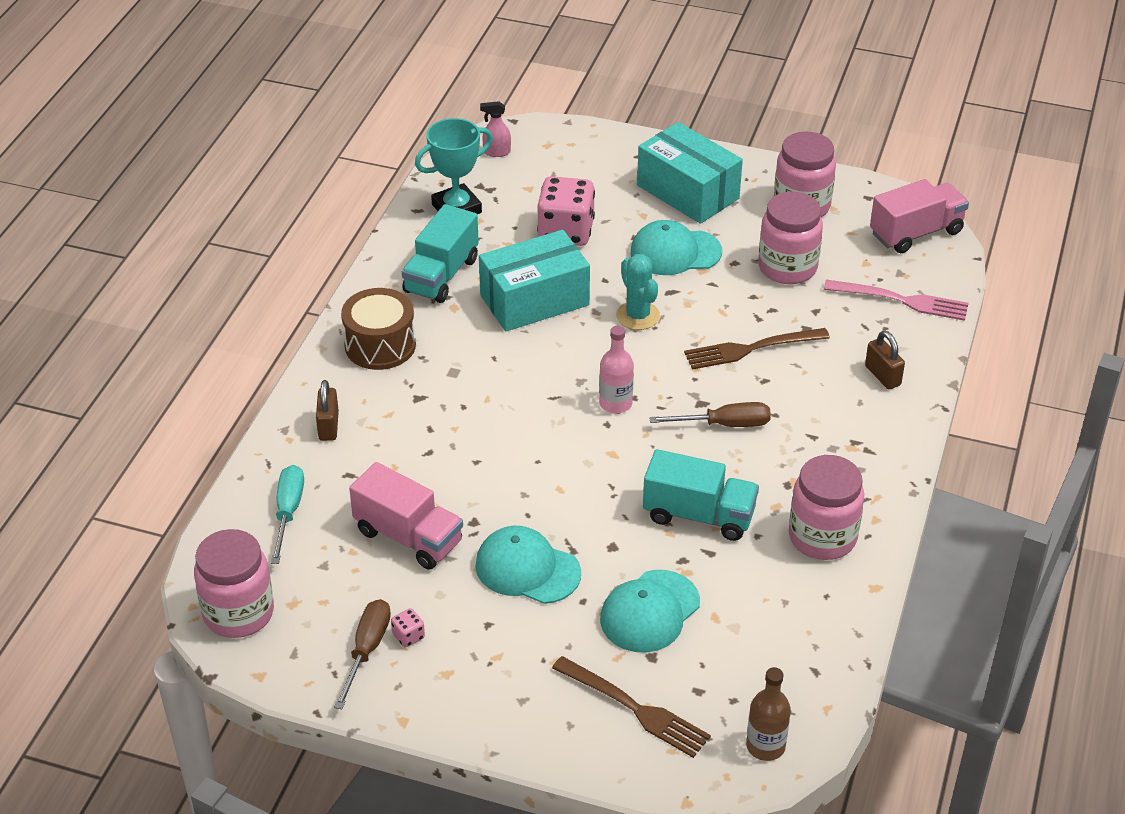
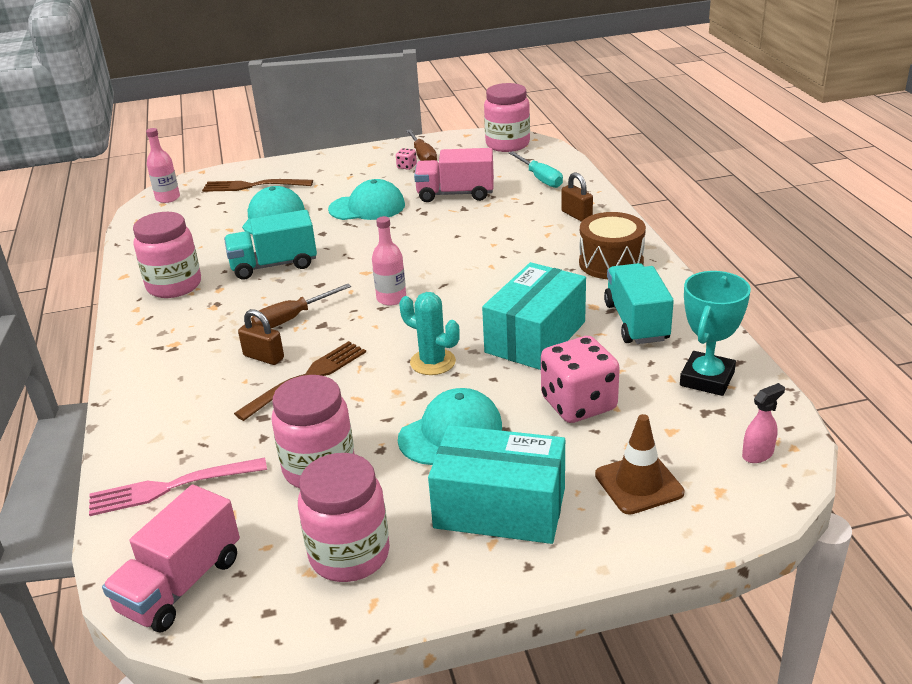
camera: 150 degrees right, 10 degrees down
brown bottle [746,667,791,761] -> pink bottle [146,128,180,203]
brown padlock [865,330,905,389] -> brown padlock moved to [238,309,284,365]
none -> brown traffic cone [595,414,685,515]

